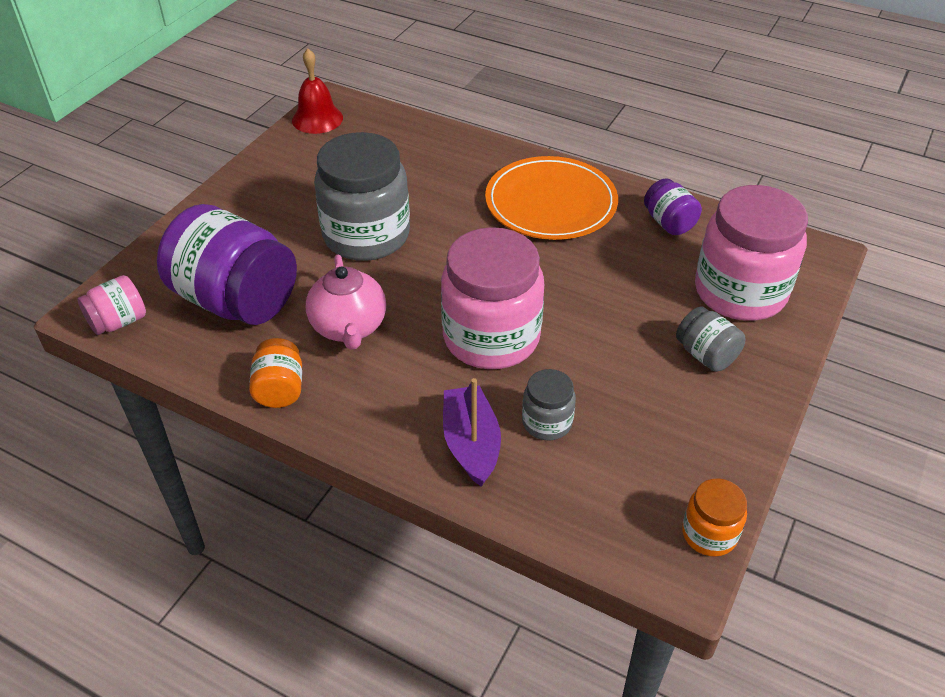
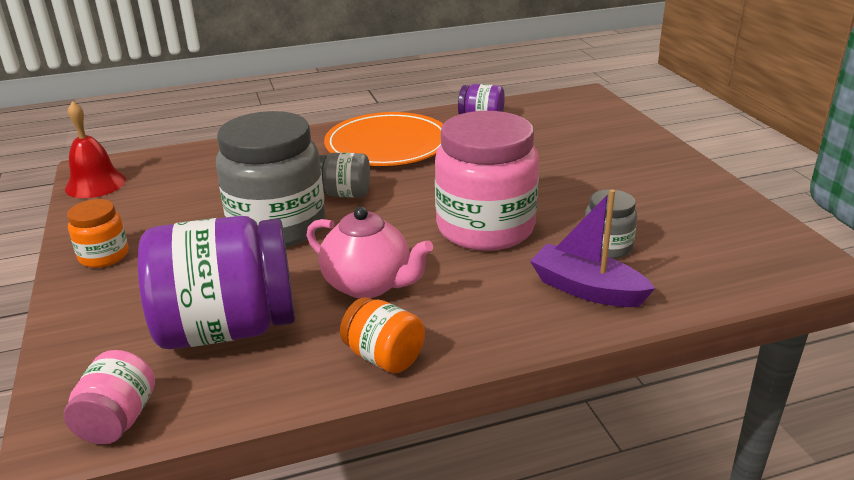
camera: 45 degrees left, 15 degrees down
grey jar [676,307,746,372] -> grey jar moved to [319,153,370,198]
orange jar [682,478,747,557] -> orange jar moved to [67,199,128,268]
pink jar [695,185,808,321] -> none

